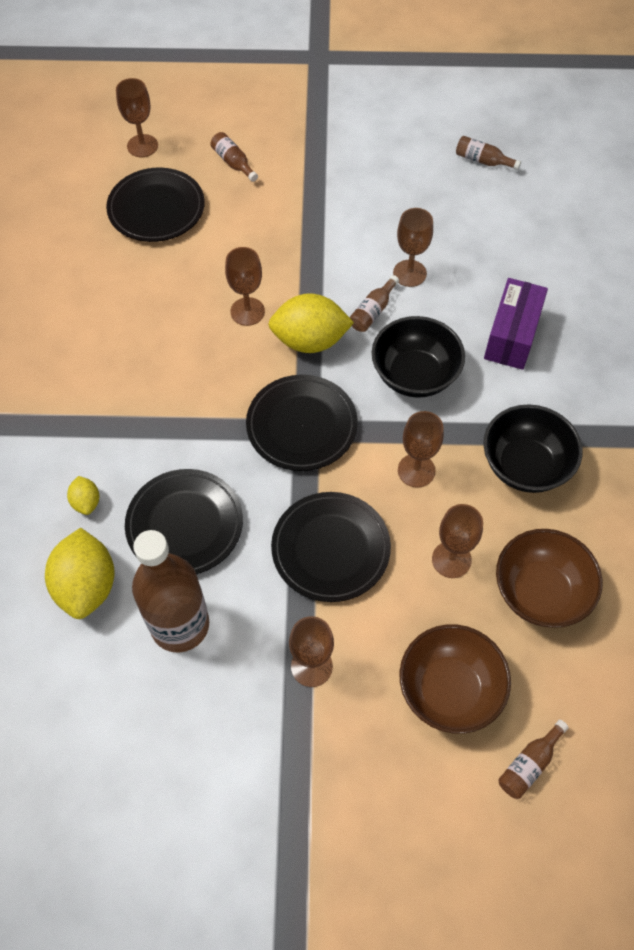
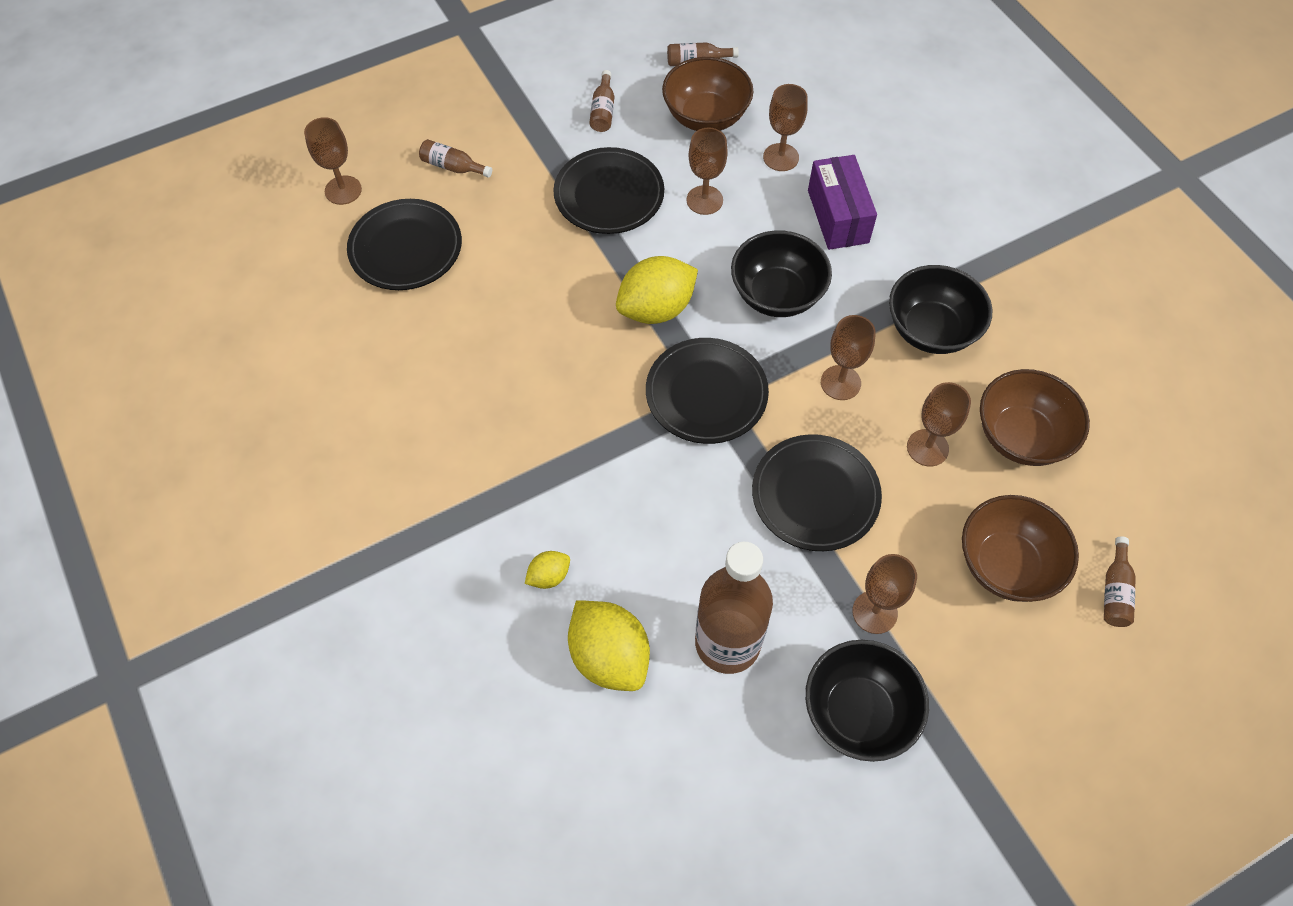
camera: 30 degrees left, 0 degrees up
yellow lemon [67,476,99,515] -> yellow lemon turned 75 degrees counterclockwise [525,551,570,589]
black plate [125,469,243,574] -> black plate moved to [553,147,664,234]
brown goblet [225,247,265,326] -> brown goblet moved to [763,84,808,171]
brown bottle [350,275,399,332] -> brown bottle moved to [589,70,614,132]
none -> brown bowl [662,57,754,131]
none -> black bowl [805,640,929,762]

